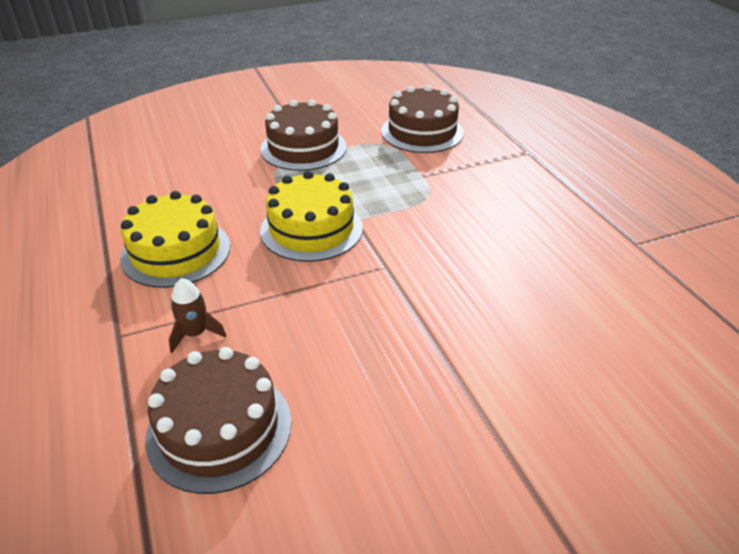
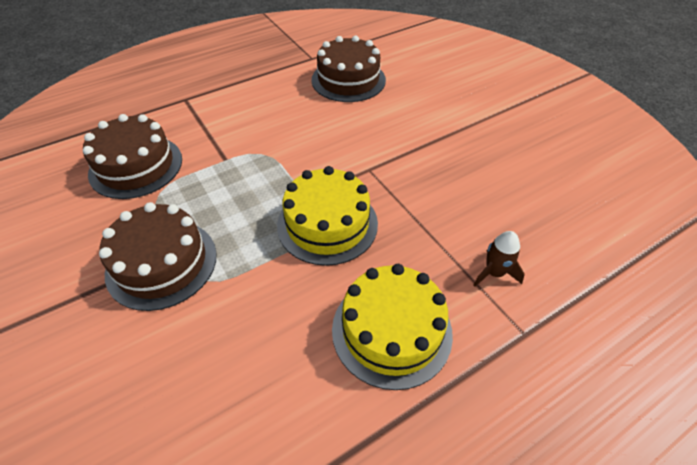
camera: 100 degrees left, 10 degrees up
brown cake [145,347,292,494] -> brown cake moved to [312,36,386,102]

